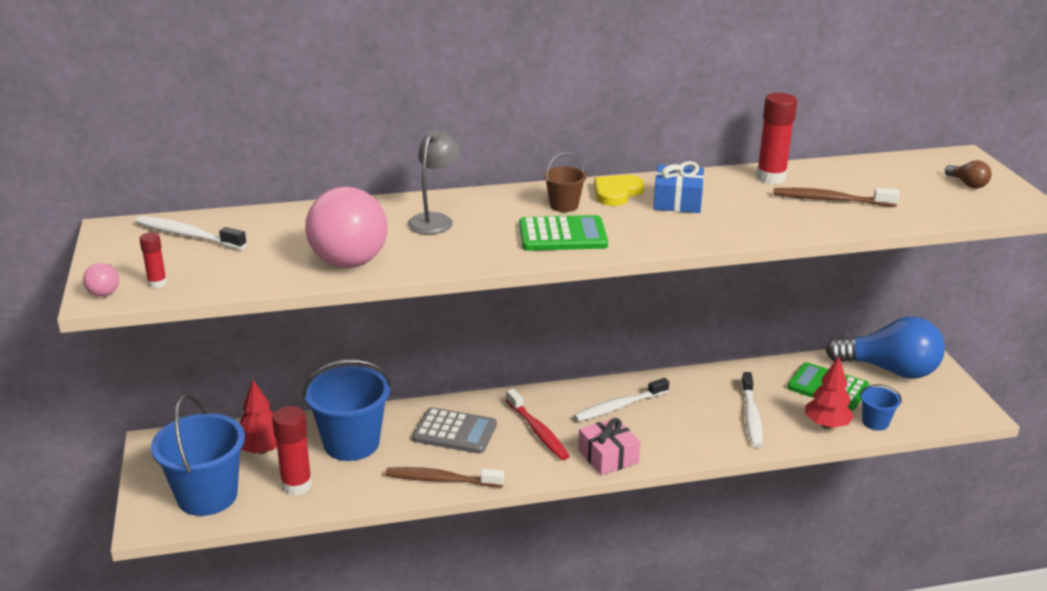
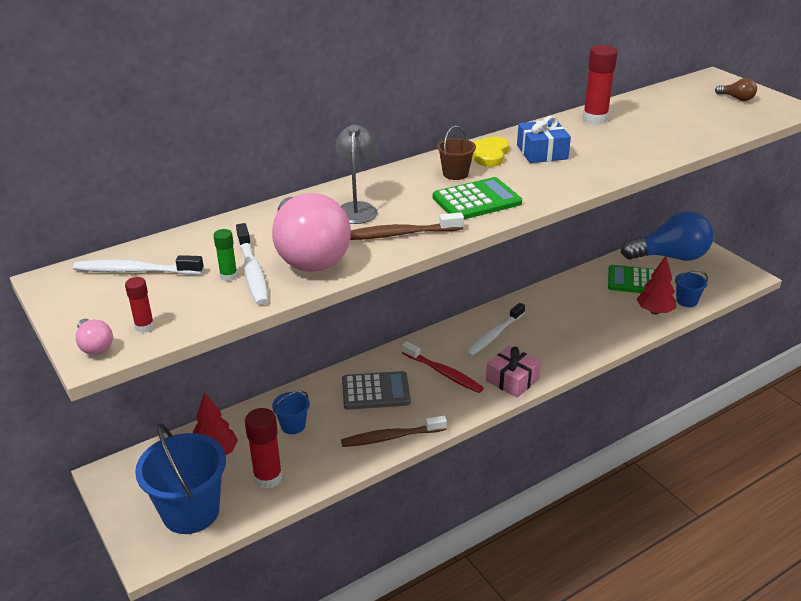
camera: 20 degrees left, 5 degrees up
blue bucket [303,359,392,461] -> blue bucket [272,391,310,434], size x0.48
white toothbrush [741,372,763,447] -> white toothbrush moved to [236,223,268,305]
brown toothbrush [773,188,899,207] -> brown toothbrush moved to [350,212,464,240]
none -> green glue stick [213,229,238,281]

